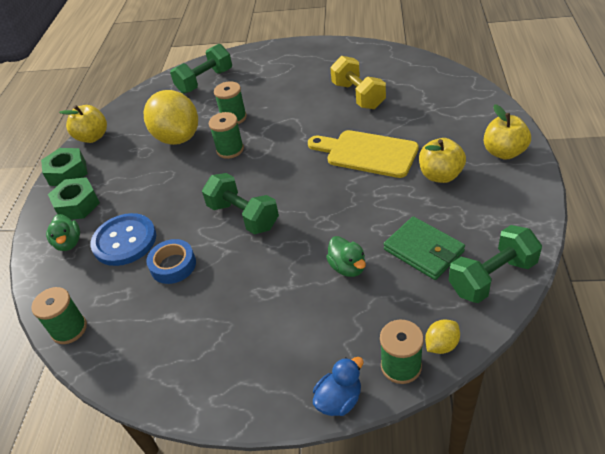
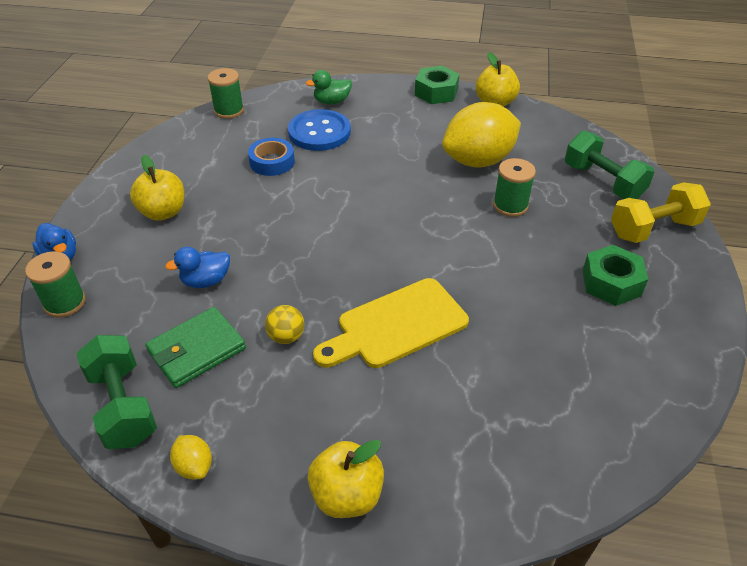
camera: 90 degrees right, 0 degrees up
green nut [48,177,100,220] -> green nut moved to [582,245,648,306]
green dumbbell [202,173,279,235] -> none
green spool [209,112,244,159] -> none
yellow cutting board [308,130,419,178] -> yellow cutting board turned 150 degrees counterclockwise [313,278,469,368]
green duck [326,236,366,277] -> blue duck [165,247,230,288]
yellow dumbbell [330,56,386,109] -> yellow dumbbell moved to [611,182,711,243]
yellow apple [419,138,466,183] -> yellow apple moved to [130,155,184,221]
yellow lemon [425,319,460,354] -> yellow lemon moved to [170,435,212,479]
none -> yellow ball [265,305,304,344]

